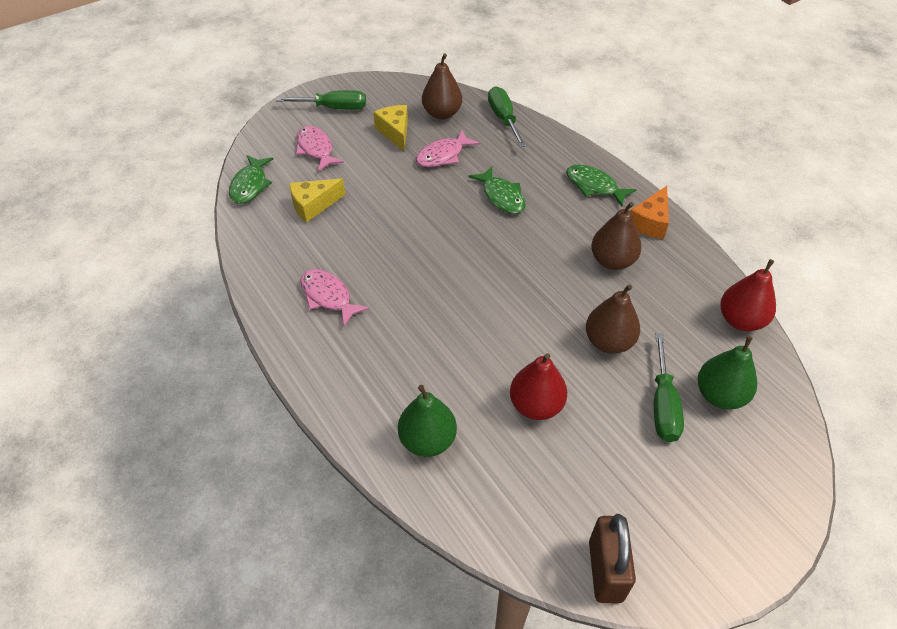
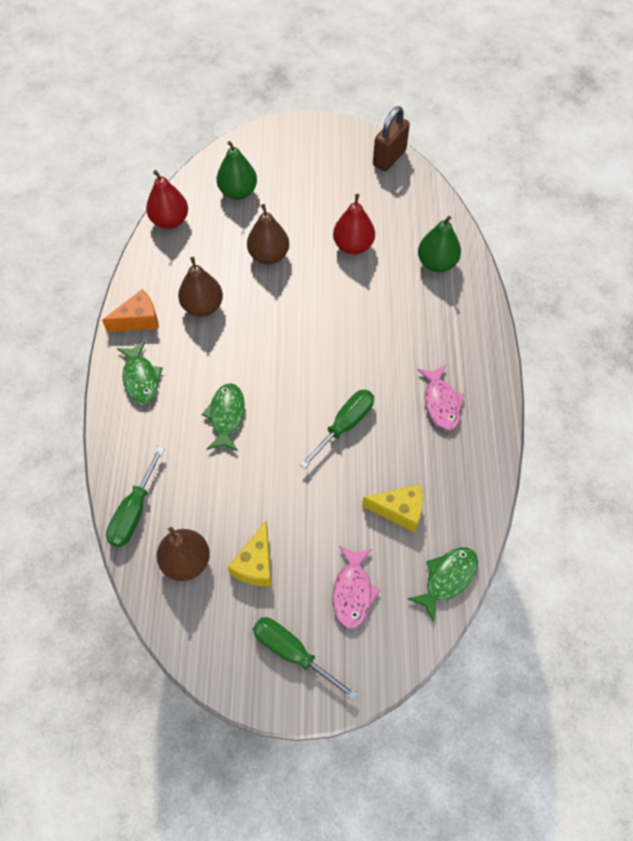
camera: 145 degrees left, 10 degrees up
pink fish [416,130,480,167] -> none
green screwdriver [654,333,684,442] -> green screwdriver moved to [300,390,374,469]

